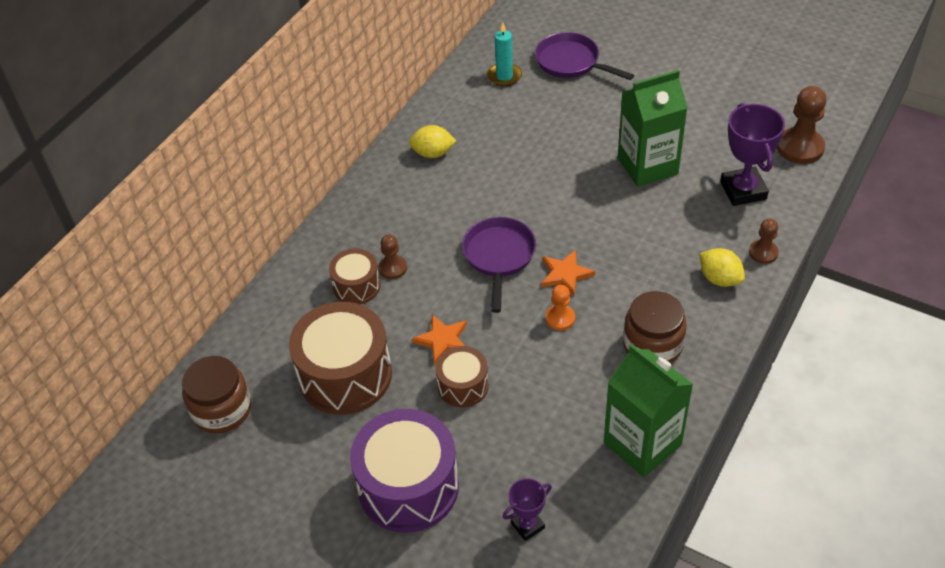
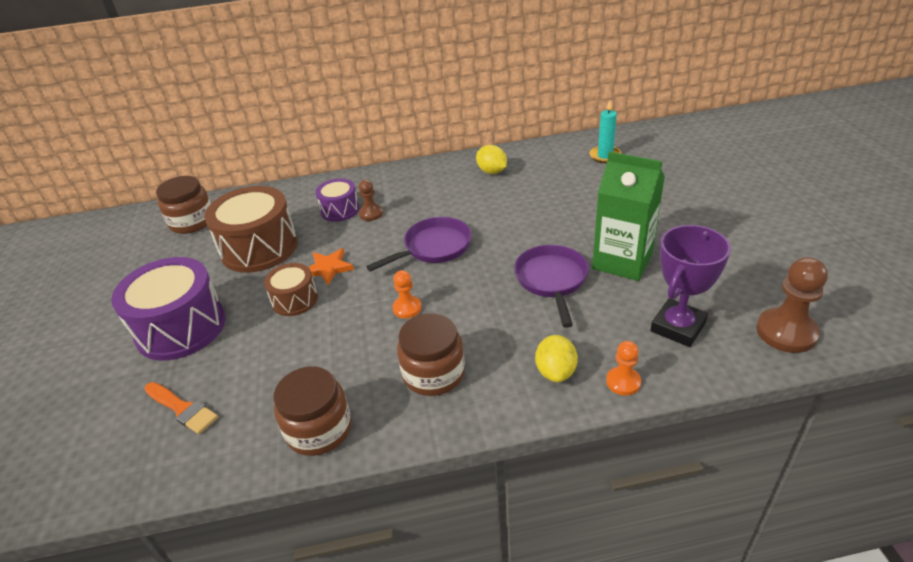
camera: 50 degrees right, 10 degrees down
brown drum [329,248,381,304] -> purple drum [315,179,359,222]
purple trophy [503,478,552,541] -> orange brush [144,382,218,434]
purple pan [535,32,634,80] -> purple pan moved to [514,245,589,328]
orange star [541,249,595,296] -> none
green carton [604,344,693,478] -> brown jar [274,366,351,456]
brown pawn [749,218,779,264] -> orange pawn [606,341,641,396]

